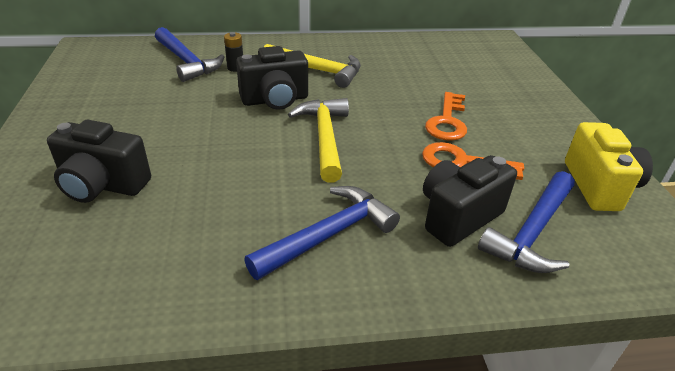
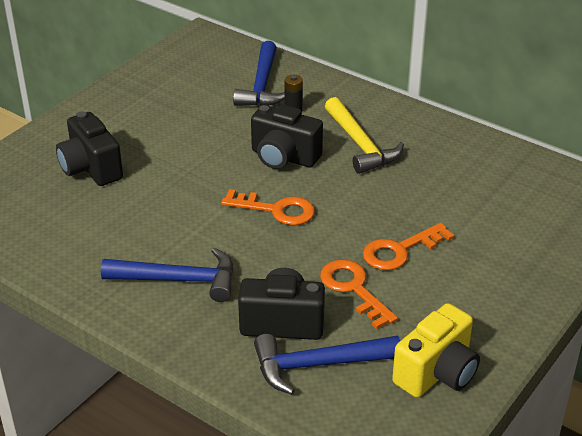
camera: 45 degrees right, 0 degrees up
yellow hammer [288,98,349,183] -> orange key [221,189,315,225]

